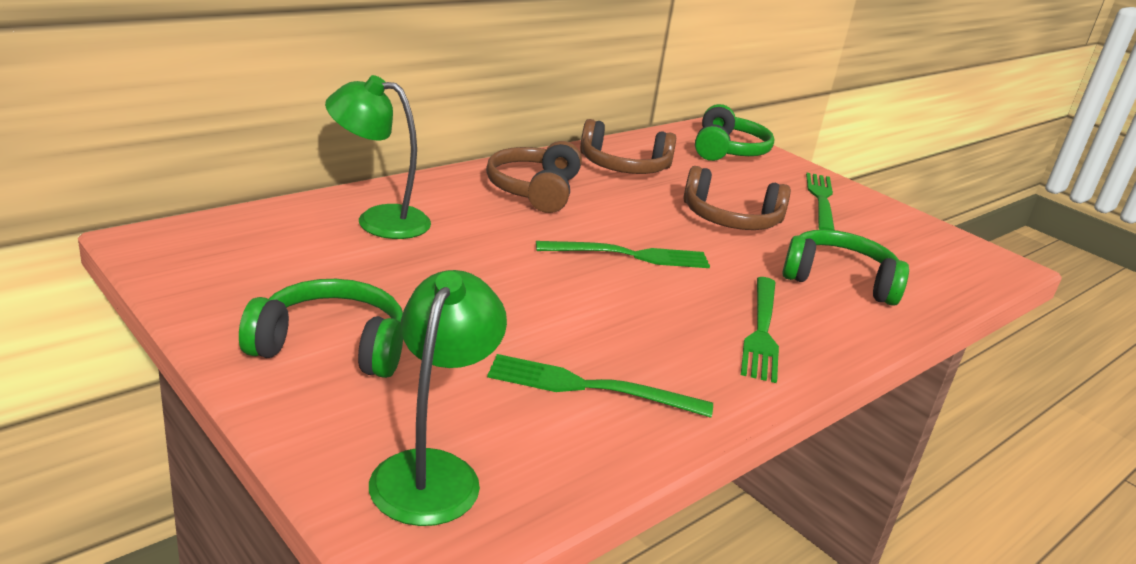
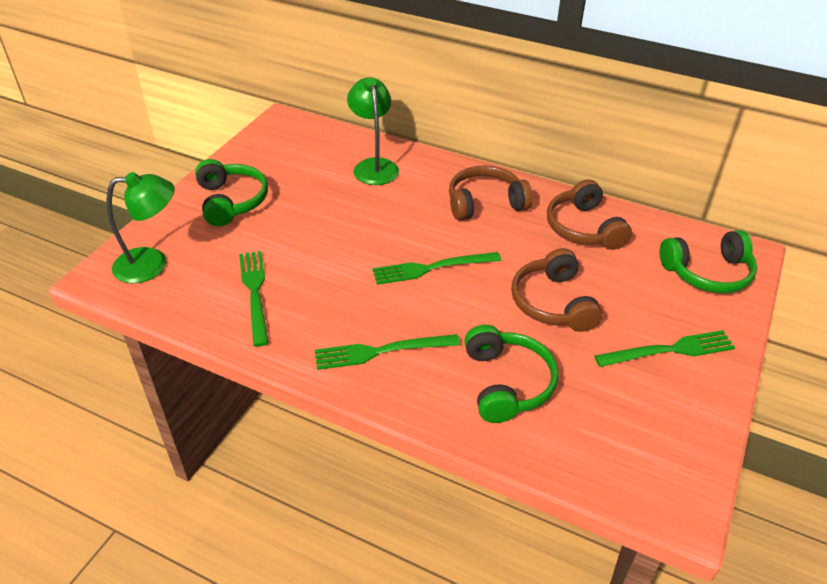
camera: 70 degrees right, 15 degrees up
green fork [536,241,710,268] -> green fork turned 105 degrees clockwise [372,252,501,285]

